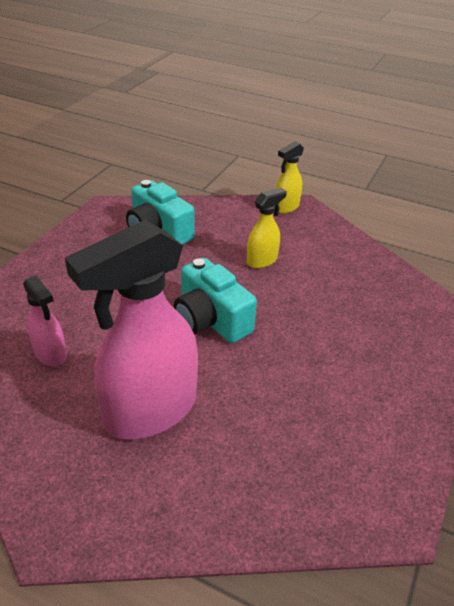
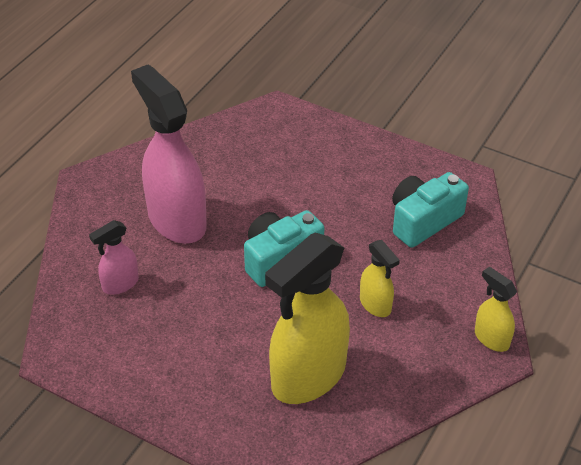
camera: 95 degrees right, 5 degrees up
pink spray bottle [23,275,67,367] -> pink spray bottle moved to [89,220,139,295]
none -> yellow spray bottle [265,233,350,404]

